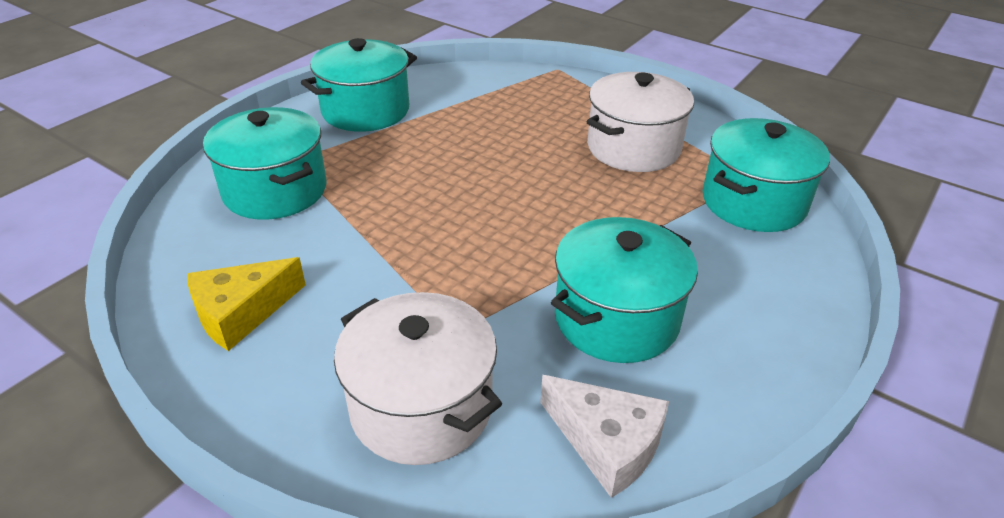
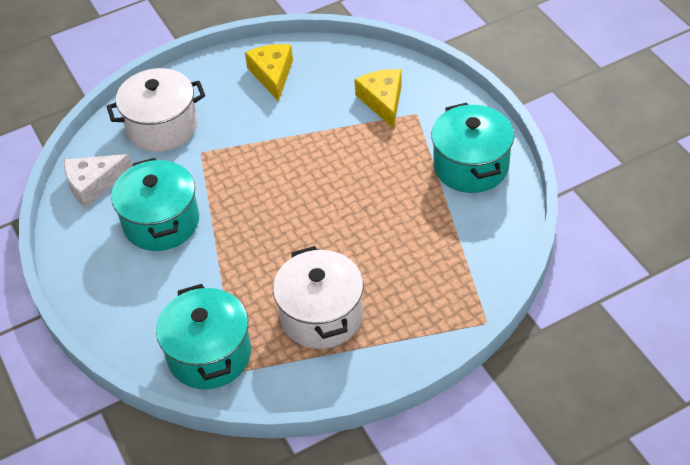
camera: 120 degrees right, 10 degrees up
turquoise pot [203,107,326,220] -> yellow cheese [354,69,402,129]

